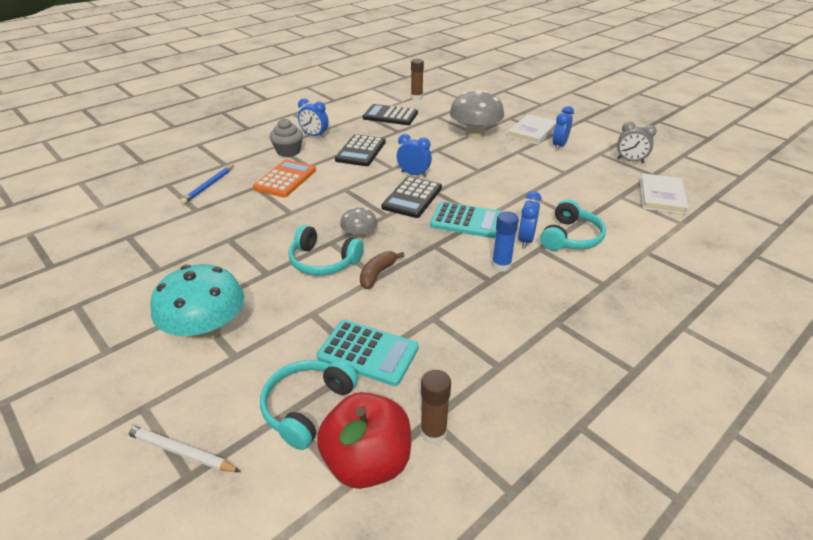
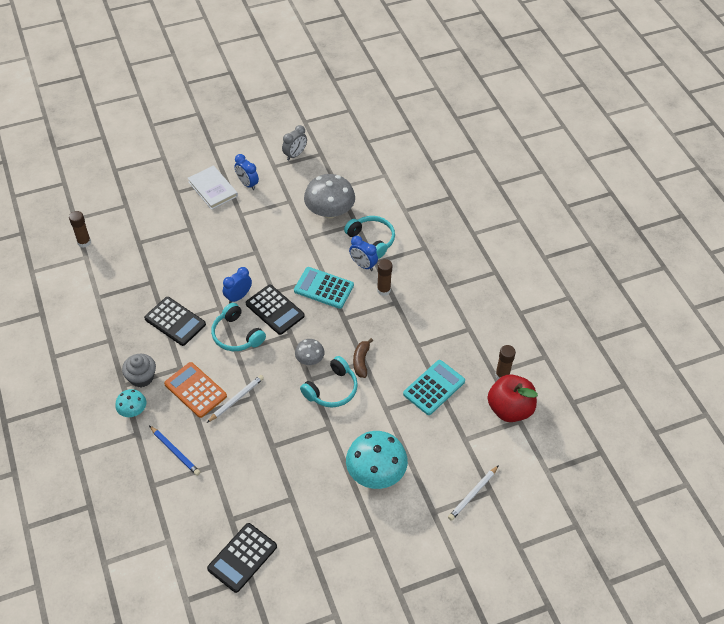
camera: 70 degrees left, 15 degrees up
turquoise headphones [260,360,358,450] -> turquoise headphones moved to [211,303,266,351]
blue clock [298,98,329,138] -> none
brown banana [360,251,404,289] -> brown banana turned 45 degrees clockwise [353,338,373,378]
black calculator [363,104,418,125] -> black calculator moved to [207,523,277,593]
turquoise calculator [430,202,502,238] -> turquoise calculator turned 105 degrees counterclockwise [294,267,354,309]
grey mushroom [450,90,504,138] -> grey mushroom moved to [304,174,355,218]
blue glue stick [492,211,519,272] -> brown glue stick [377,259,392,296]
white book [640,173,689,215] -> none
none -> turquoise mushroom [115,389,146,417]
none -> white pencil [207,375,264,423]

